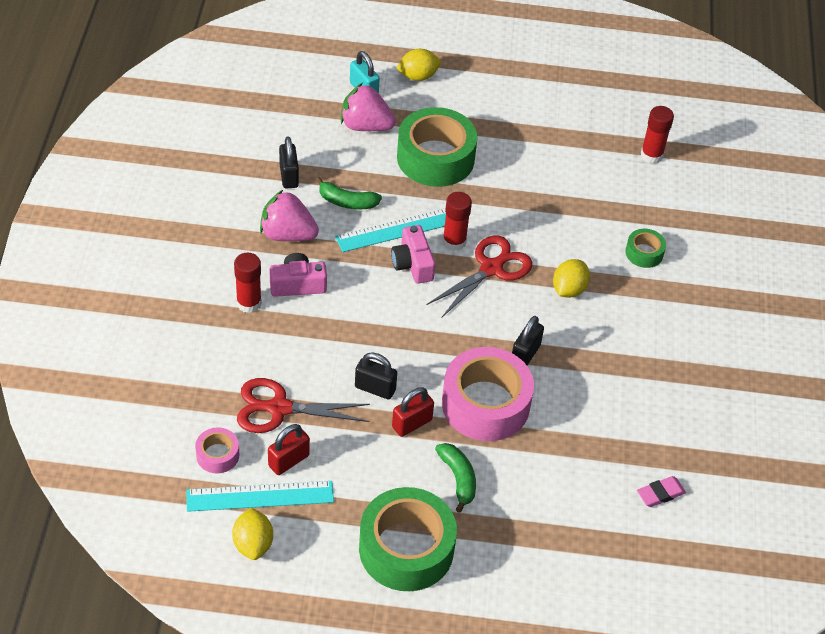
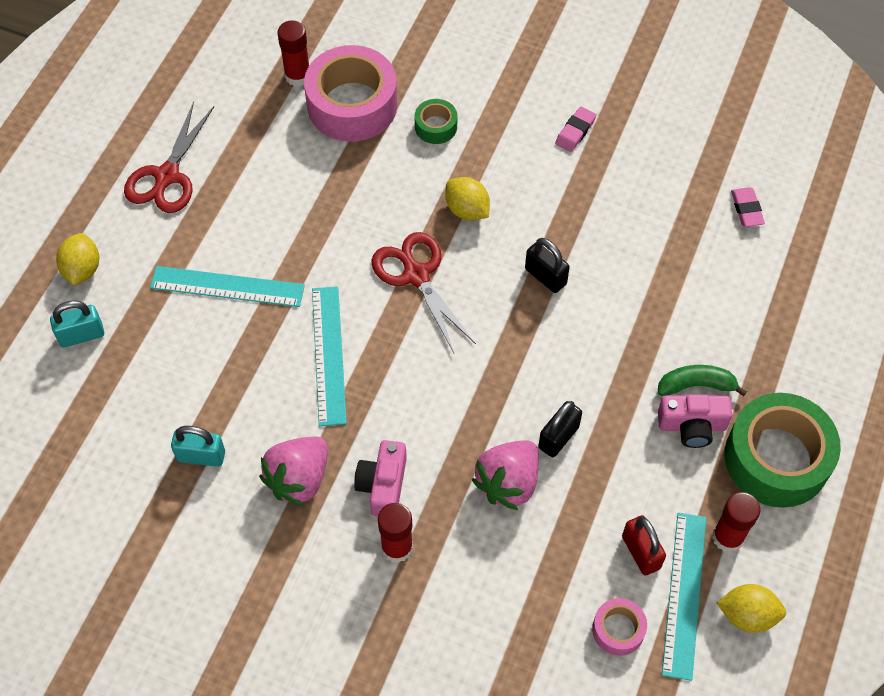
camera: 70 degrees left, 10 degrees up
red scissors [237,378,370,433] -> red scissors moved to [124,102,214,213]
black padlock [279,136,299,189] -> turquoise padlock [171,426,225,467]
green banana [316,177,382,210] -> none
pink strawberry [341,83,396,131] -> pink strawberry moved to [471,440,539,510]
pink camera [391,225,435,284] -> pink camera moved to [658,395,732,448]
red padlock [392,387,434,437] -> none
green tape [397,107,477,187] -> turquoise ruler [150,266,305,307]
red glue stick [442,192,472,251] -> red glue stick moved to [712,492,760,552]
pink tape [442,347,534,441] -> pink tape moved to [304,45,397,142]
none -> pink eraser [555,107,596,152]

